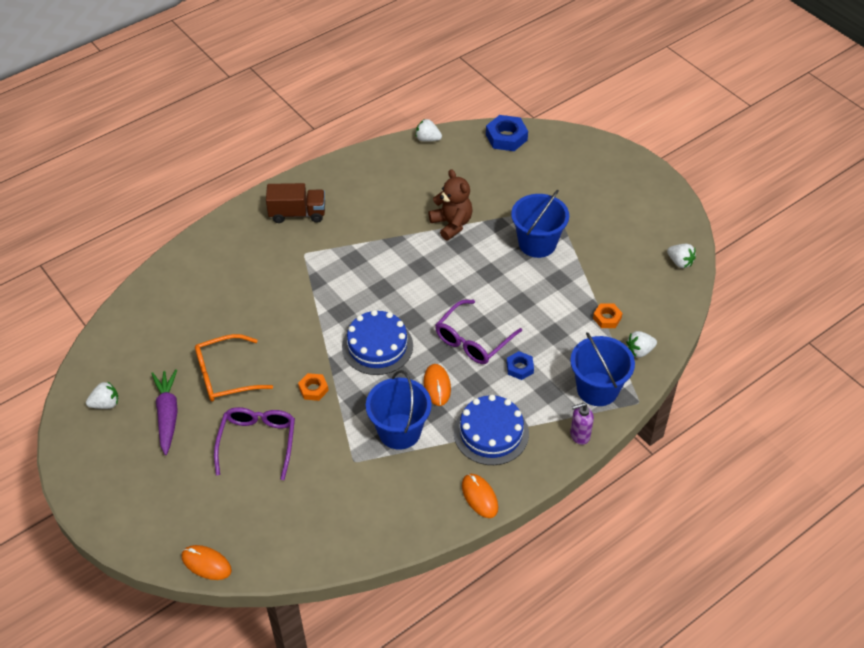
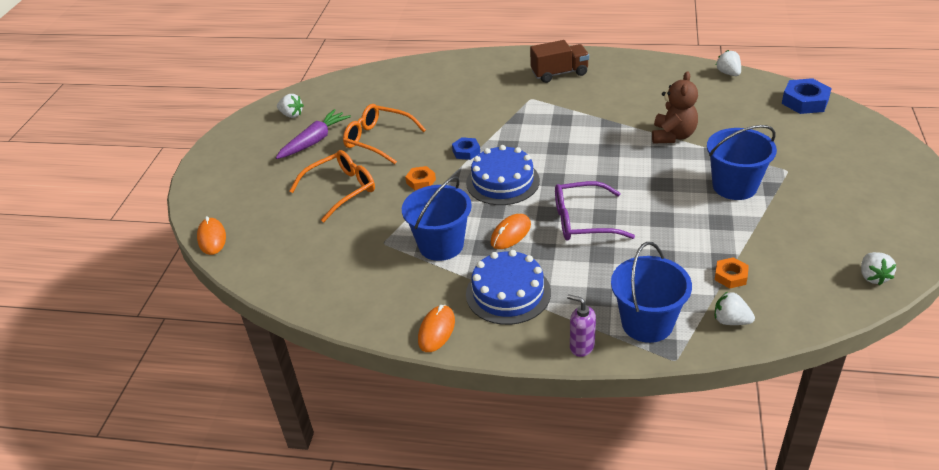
camera: 50 degrees right, 10 degrees down
purple glasses [214,407,295,480] -> orange glasses [290,150,375,222]
brown truck [266,183,325,223] -> brown truck turned 60 degrees counterclockwise [530,40,589,83]
blue nut [506,351,534,380] -> blue nut moved to [452,137,480,160]

